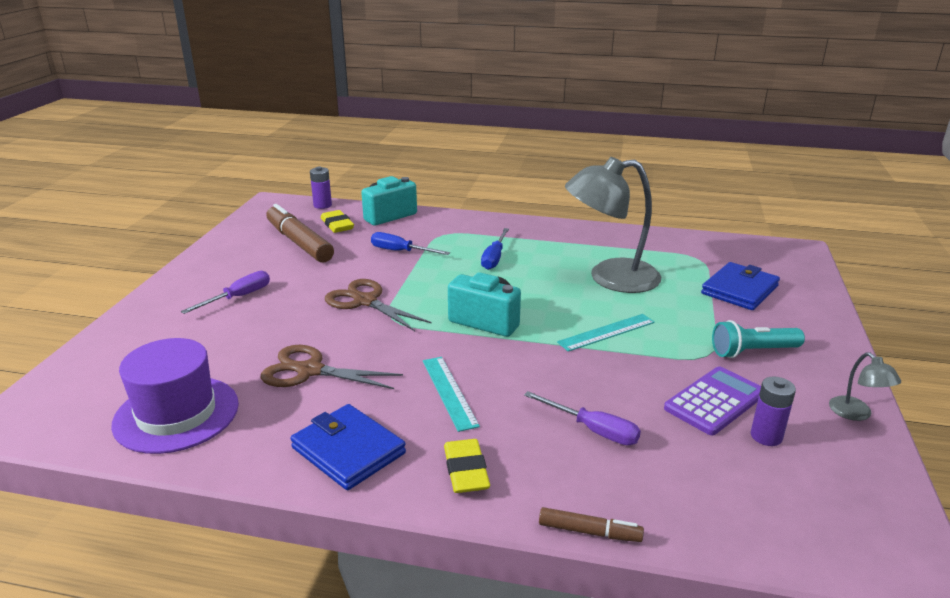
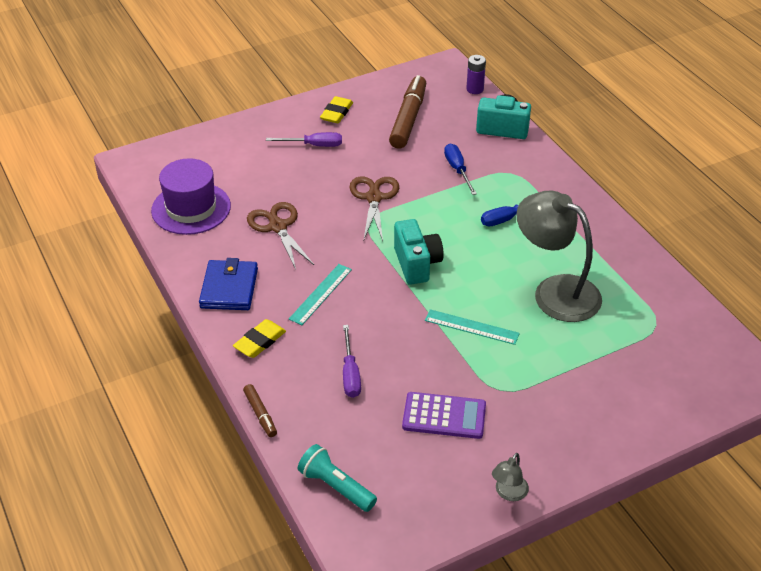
camera: 50 degrees right, 15 degrees up
yellow eraser [321,210,354,233] -> yellow eraser moved to [320,96,353,123]
blue wallet [701,262,780,310] -> none
turquoise flashlight [712,320,805,358] -> turquoise flashlight moved to [298,444,377,512]
purple battery [751,377,796,446] -> none

